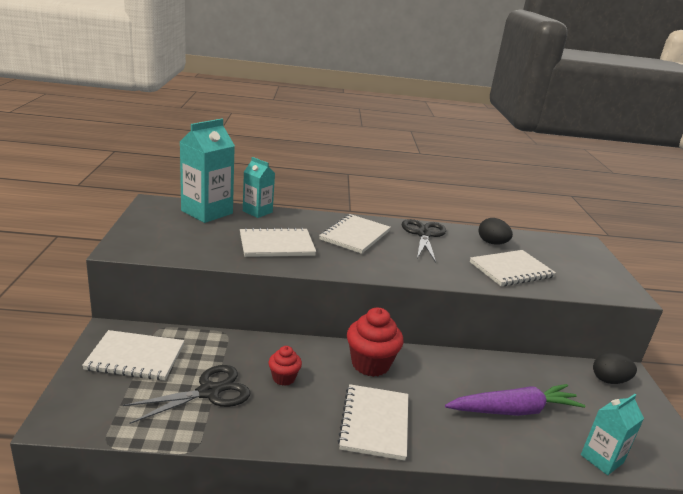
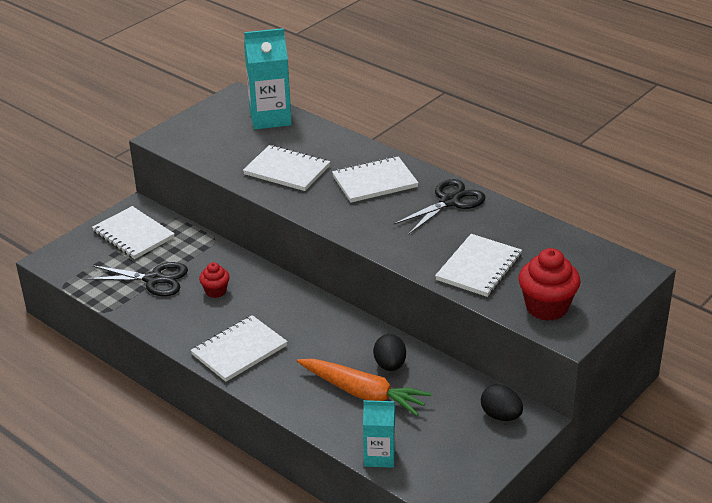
camera: 45 degrees right, 10 degrees up
turquoise carton [243,157,275,218] -> none
red cupcake [347,308,404,377] -> red cupcake moved to [519,248,580,321]
purple carrot [445,384,585,416] -> orange carrot [297,359,432,416]
white notebook [470,250,556,286] -> white notebook turned 75 degrees counterclockwise [435,234,522,297]
black egg [478,218,513,245] -> black egg moved to [373,334,406,371]

